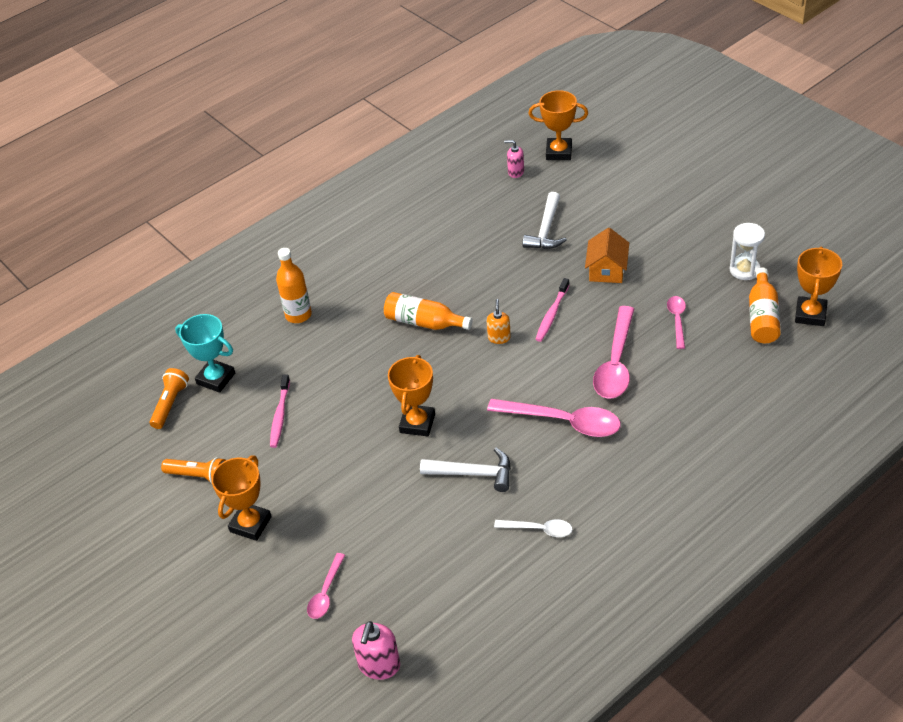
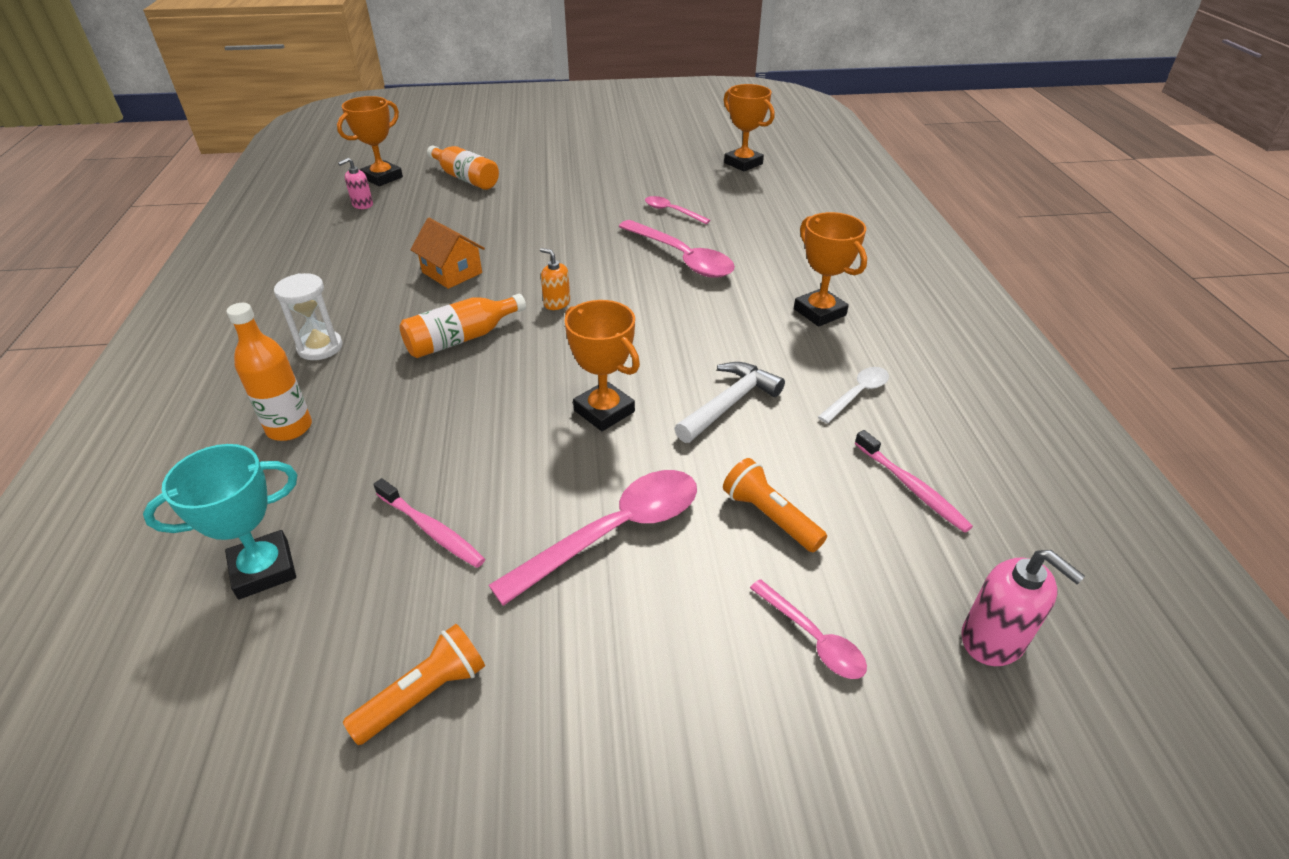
camera: 60 degrees left, 5 degrees down
orange flashlight [150,368,189,429] -> orange flashlight moved to [723,458,827,552]
orange trophy [211,456,272,541] -> orange trophy moved to [794,212,867,327]
pink spoon [487,399,621,437] -> pink spoon moved to [489,470,697,606]
white hammer [522,192,567,249] -> none
pink toothbrush [535,278,569,342] -> pink toothbrush moved to [855,430,973,533]
orange house [585,228,629,283] -> orange house moved to [410,218,485,289]
white hourglass [729,223,765,280] -> white hourglass moved to [274,273,343,360]
orange bottle [749,268,781,343] -> orange bottle moved to [427,145,499,190]

